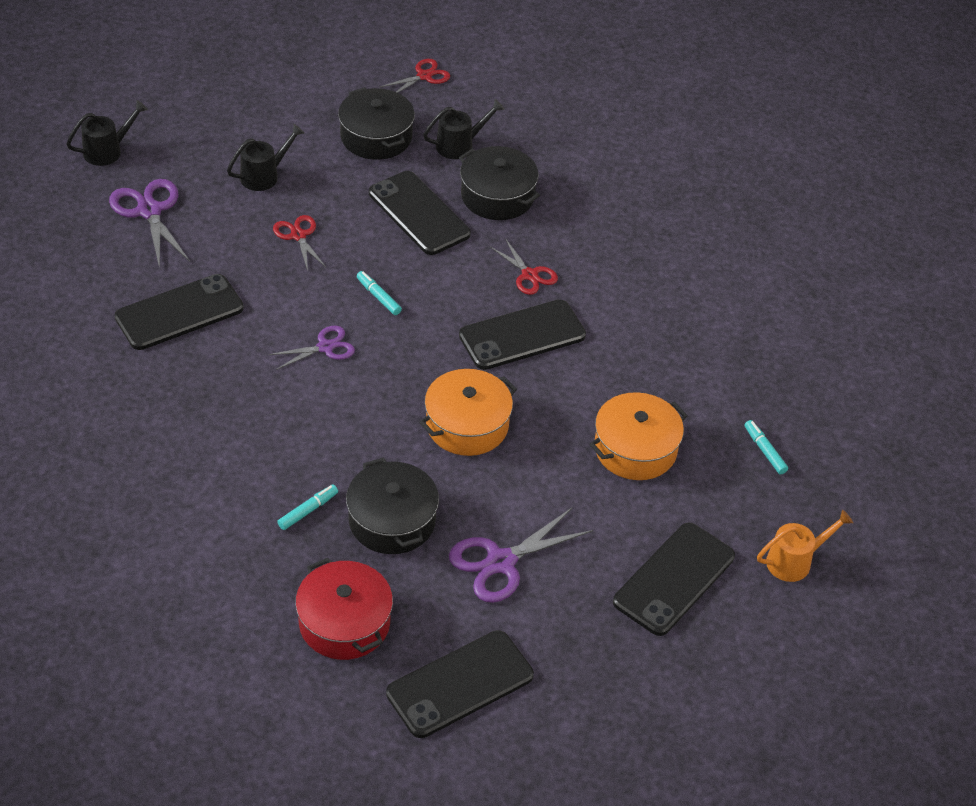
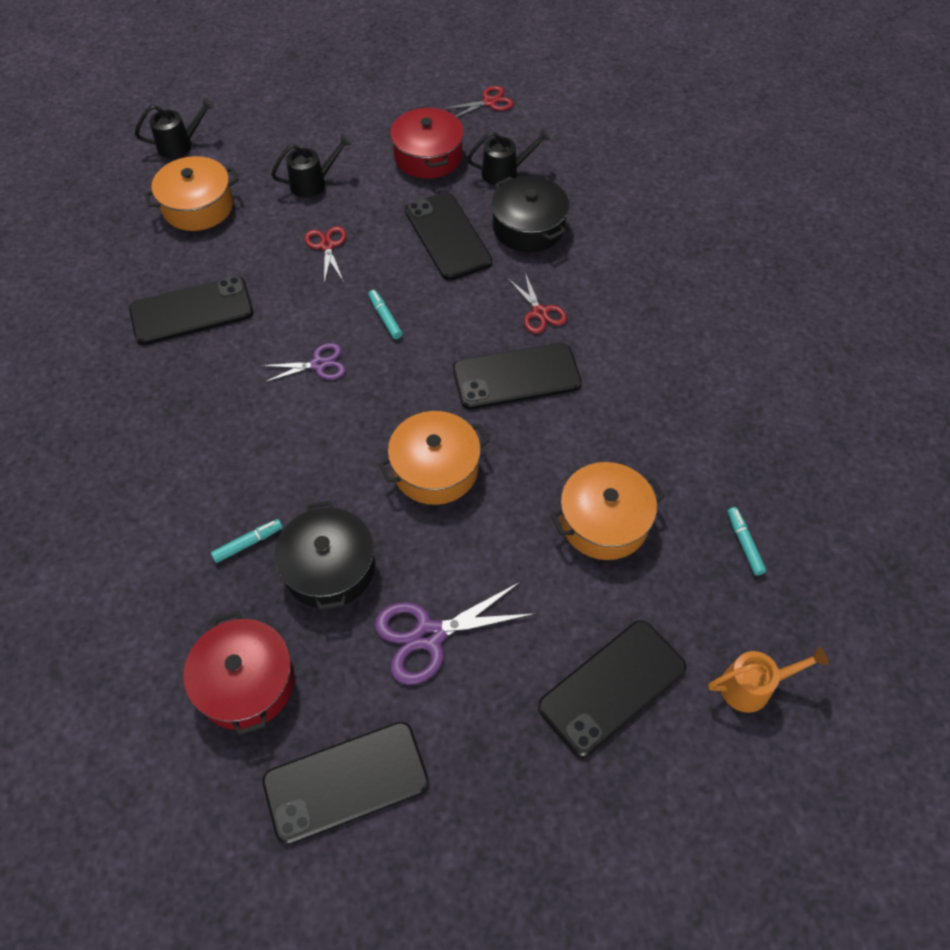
camera: 15 degrees right, 10 degrees up
purple scissors [109,179,190,269] -> orange pot [144,156,239,231]
black pot [338,87,415,160] -> red pot [390,106,464,179]

